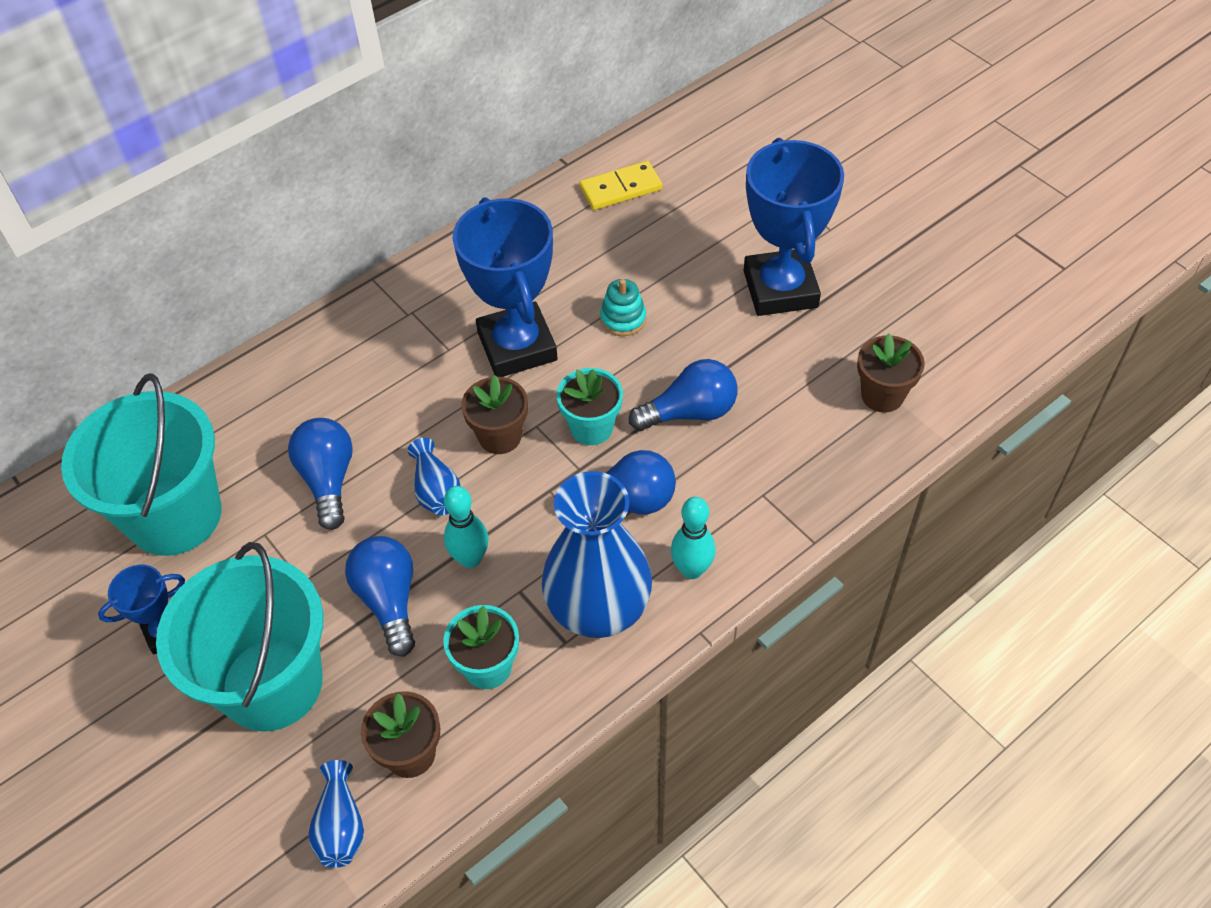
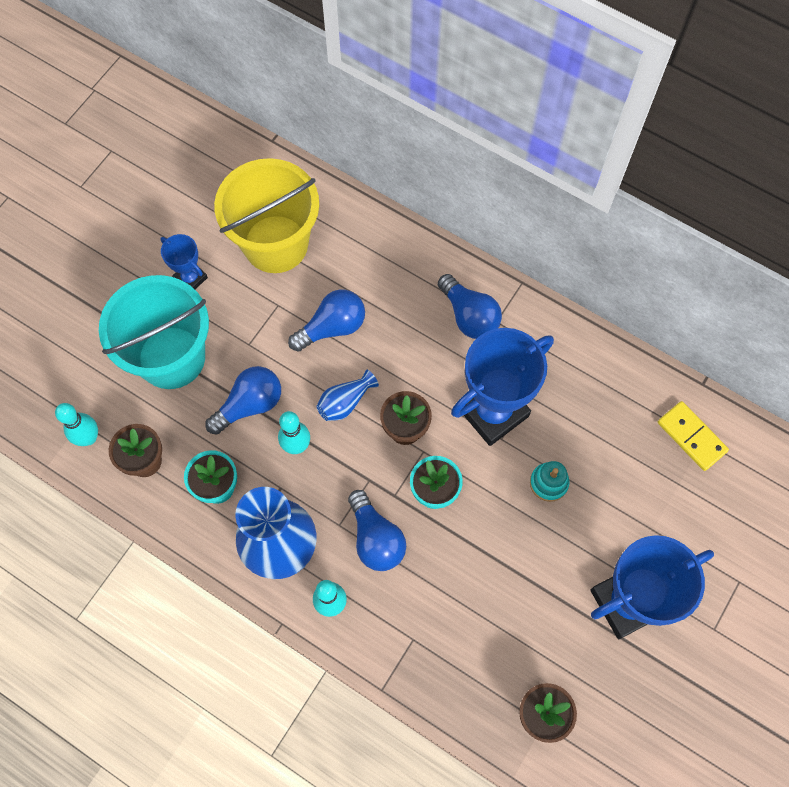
camera: 70 degrees right, 15 degrees up
turquoise bucket [61,373,221,556] -> yellow bucket [214,158,319,273]
blue vase [308,760,364,868] -> turquoise bowling pin [55,403,98,446]
blue light bulb [629,359,737,431] -> blue light bulb moved to [438,274,502,339]

